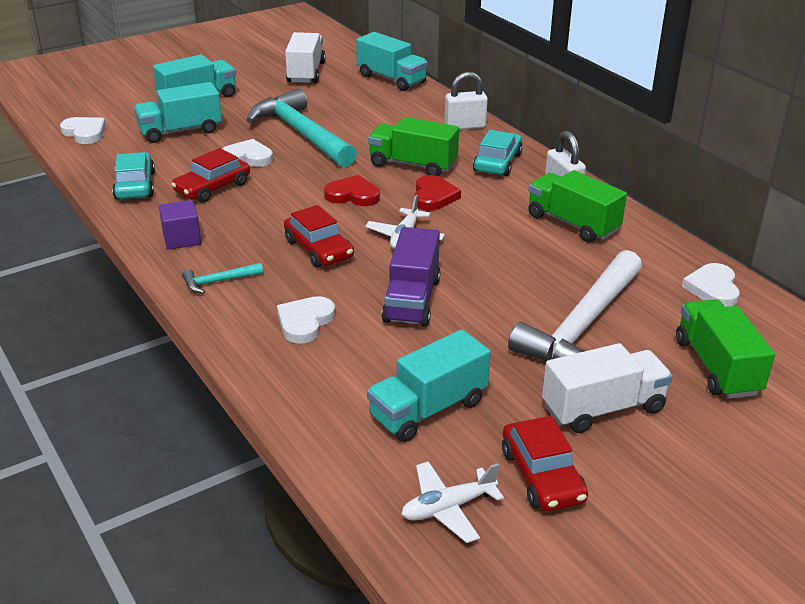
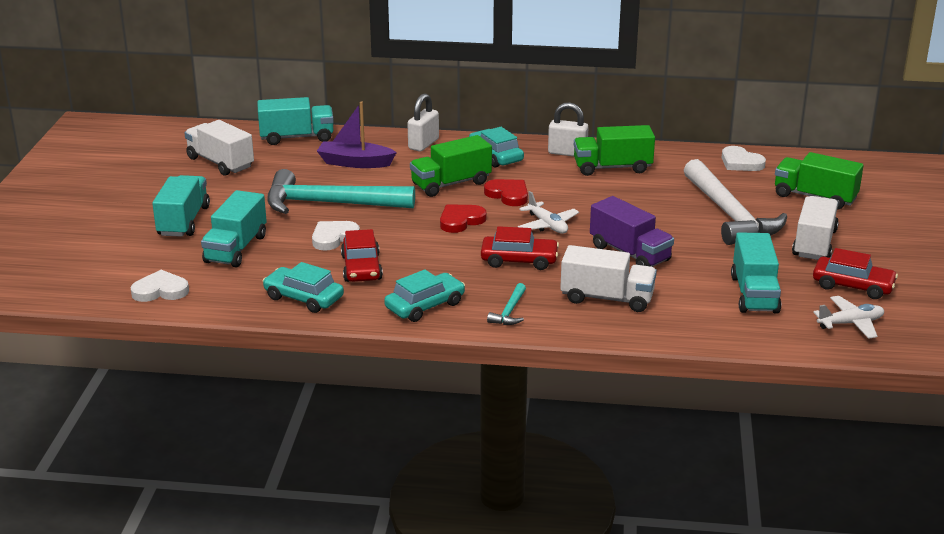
camera: 50 degrees left, 5 degrees down
purple cube [159,200,201,250] -> turquoise car [384,269,465,322]
white heart [277,296,335,344] -> white truck [560,245,657,312]
white plane [401,461,504,543] -> white plane turned 120 degrees counterclockwise [813,296,884,339]
none -> purple boat [317,101,397,168]

